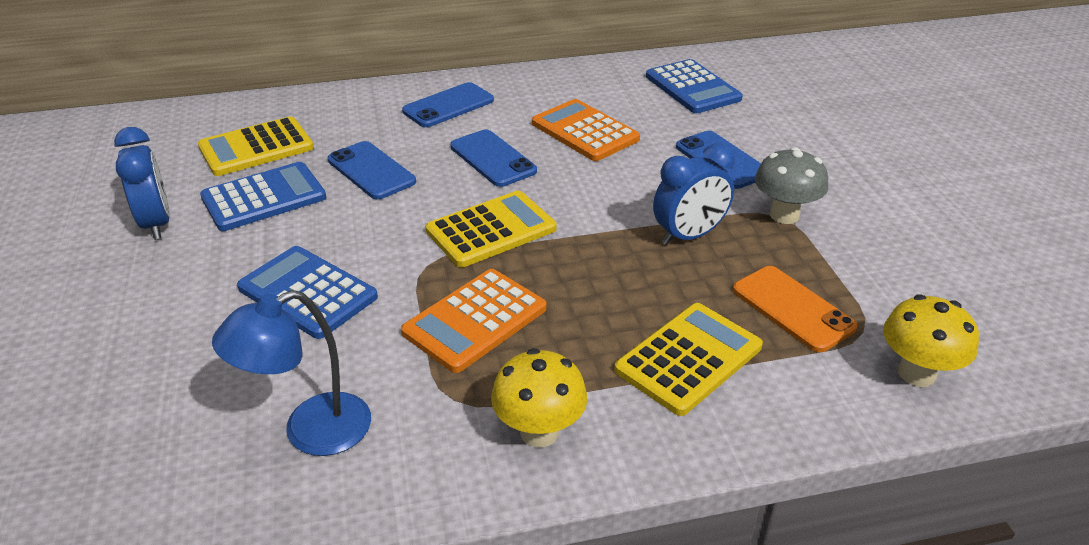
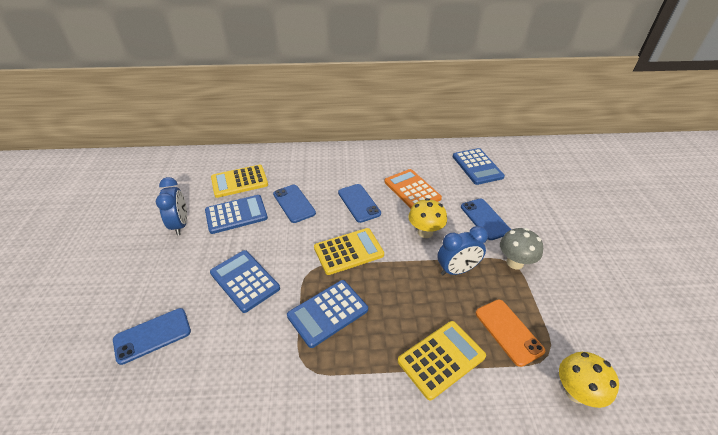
camera: 10 degrees right, 5 degrees up
blue lamp [212,290,371,456] -> none
orange calculator [401,269,547,373] -> blue calculator [287,280,368,348]
blue phone [402,82,494,127] -> blue phone moved to [113,308,191,365]
yellow mushroom [491,348,587,448] -> yellow mushroom moved to [408,198,447,238]

